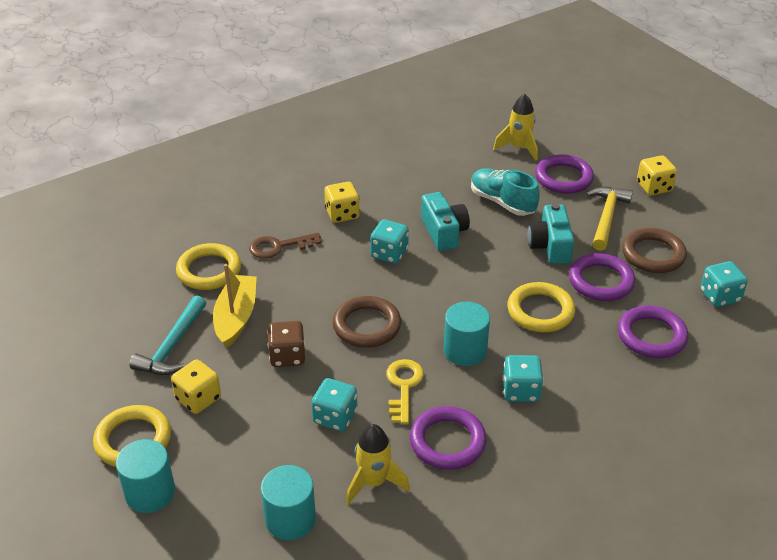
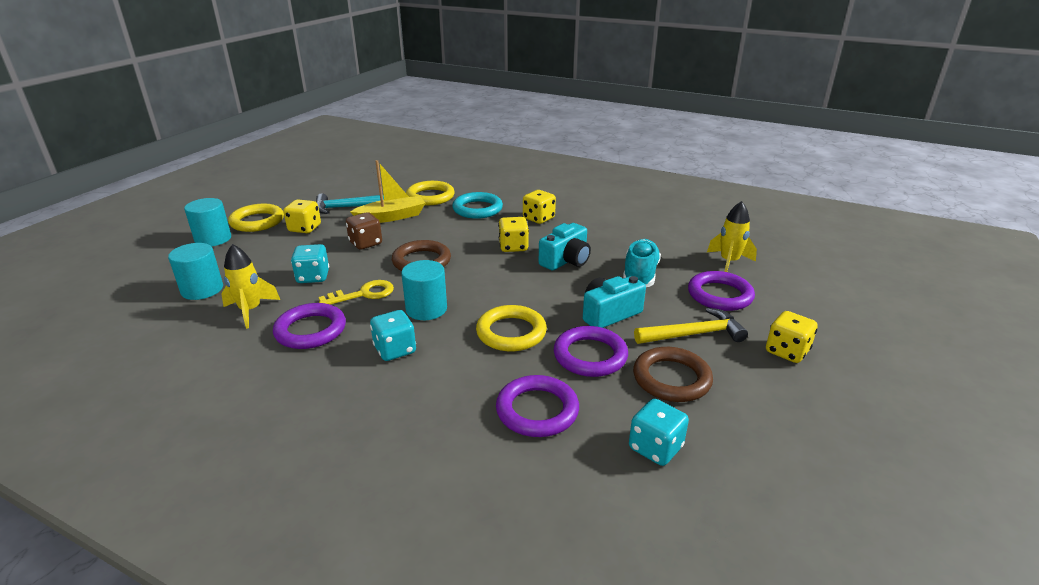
camera: 60 degrees right, 10 degrees down
brown key [249,233,321,259] -> turquoise ring [452,192,503,219]
turquoise dice [370,220,409,264] -> yellow dice [498,217,529,252]

